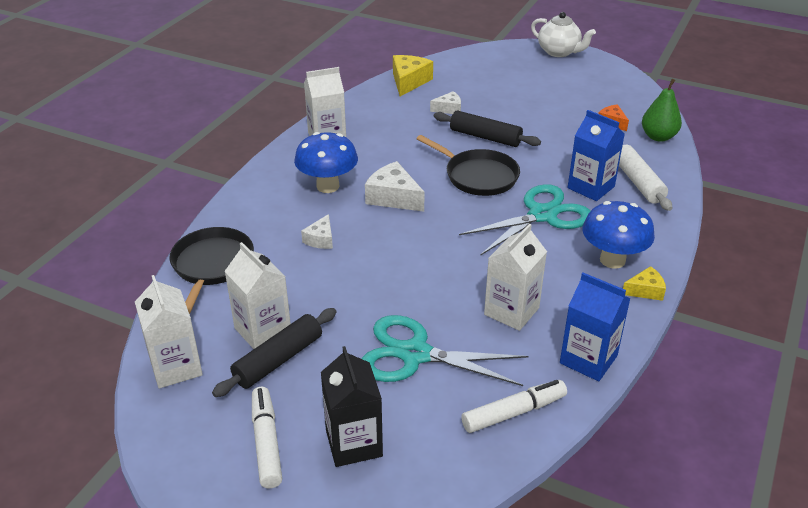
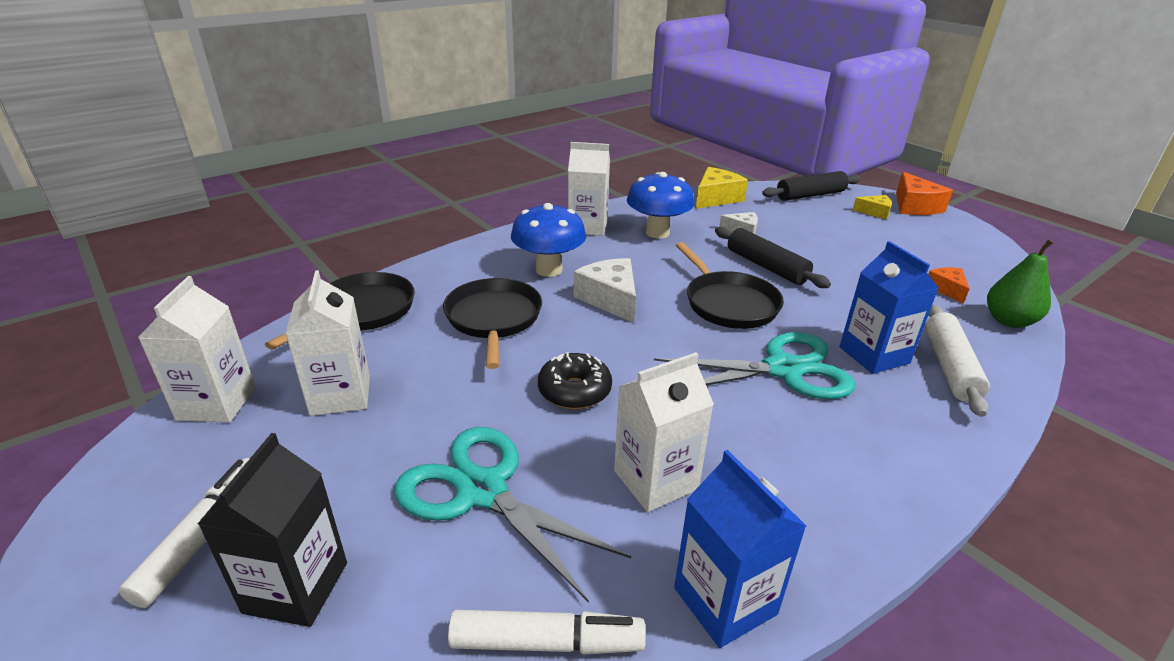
camera: 25 degrees right, 5 degrees down
black rolling pin [212,308,336,397] -> black rolling pin moved to [762,171,861,201]
white cheese [301,214,333,249] -> black pan [443,278,542,369]
white teapot [531,12,596,57] -> orange cheese [896,172,953,215]
blue mushroom [582,201,655,268] -> blue mushroom moved to [627,172,694,239]
yellow cheese [623,266,666,301] -> yellow cheese moved to [853,195,892,220]
none -> black donut [538,352,612,409]

